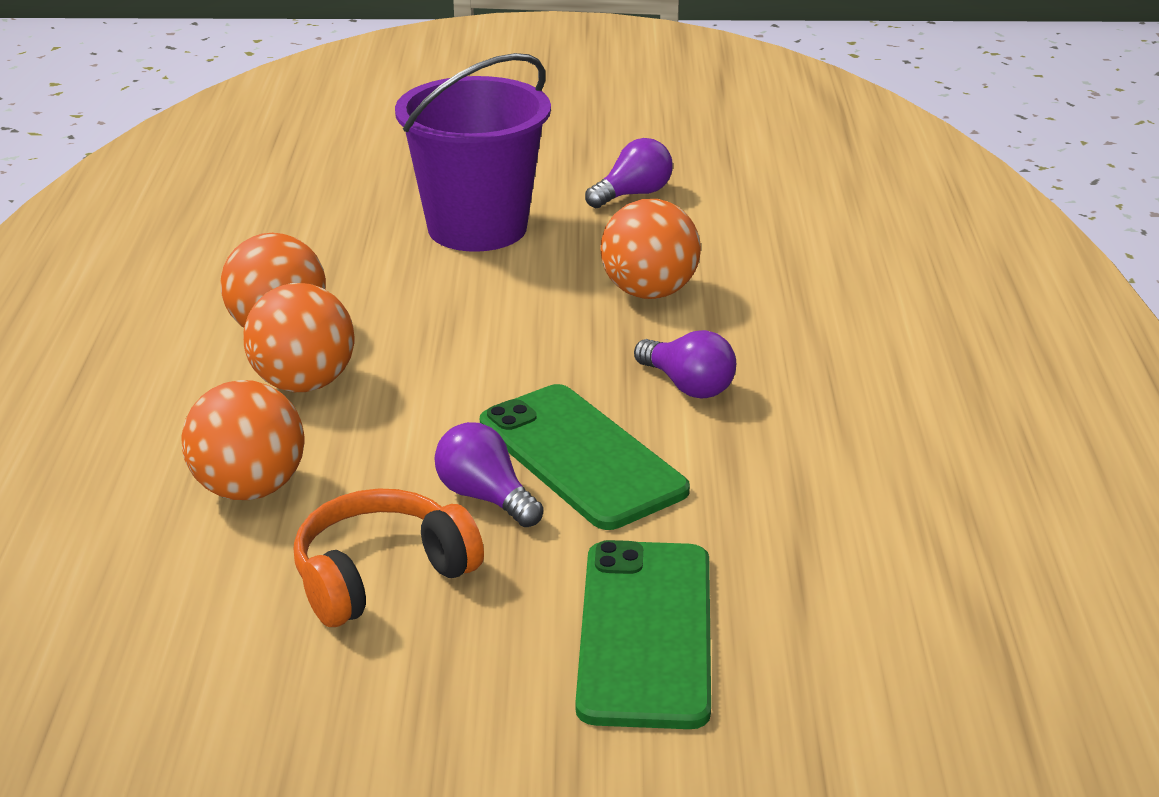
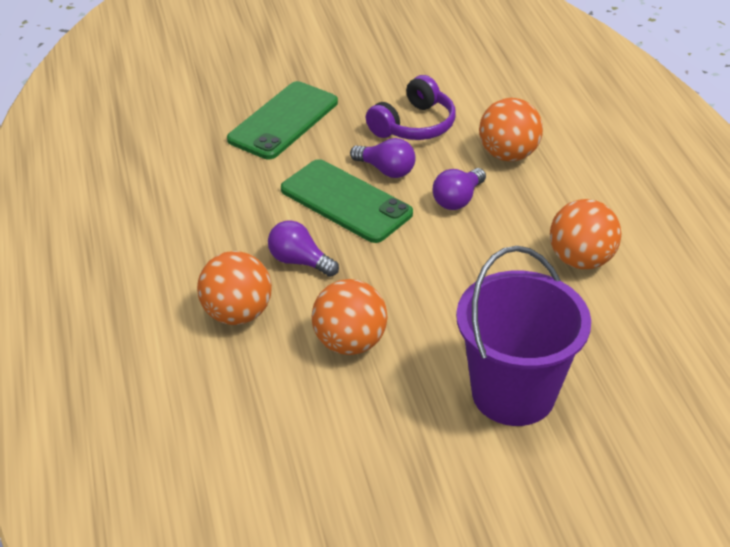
camera: 165 degrees right, 10 degrees up
orange ball [243,283,354,392] -> orange ball moved to [197,251,272,325]
orange headphones [294,488,484,627] -> purple headphones [366,75,456,140]
green phone [576,540,711,729] -> green phone turned 45 degrees clockwise [227,81,338,159]
purple light bulb [585,138,673,208] -> purple light bulb moved to [433,168,486,210]

